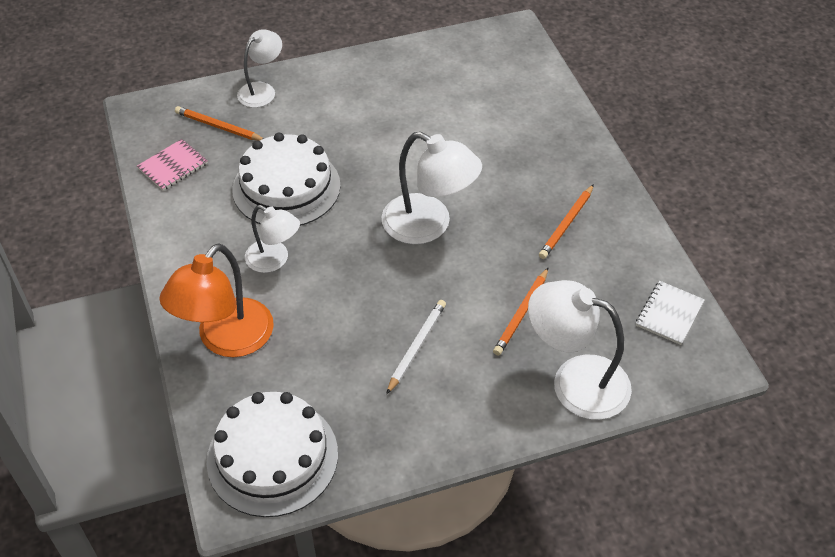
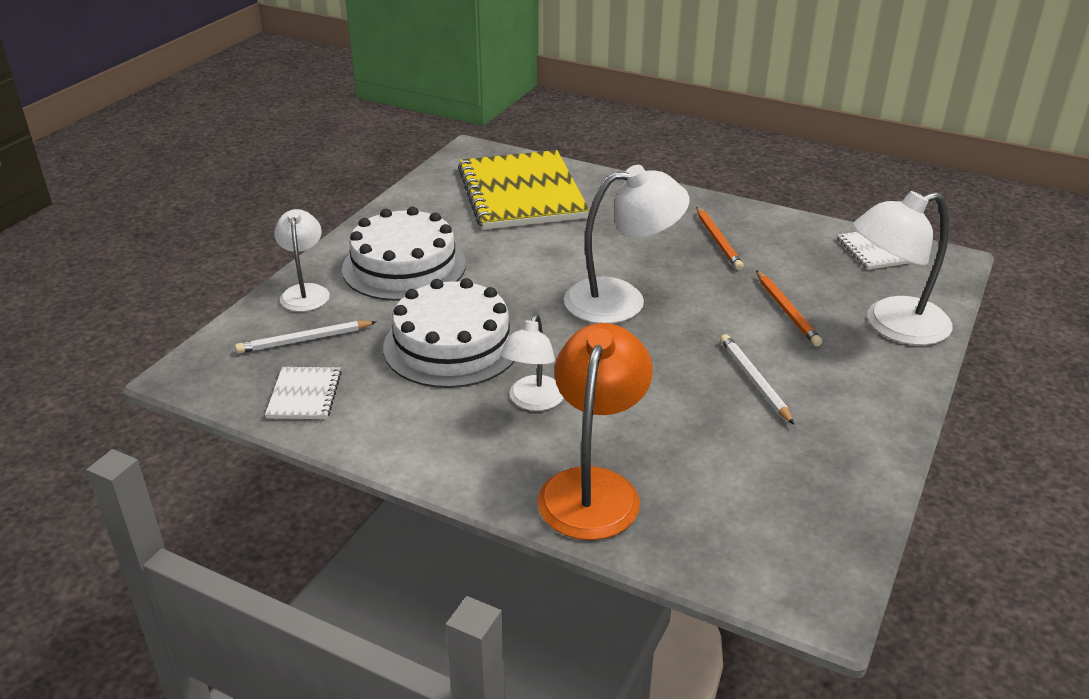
camera: 45 degrees left, 15 degrees down
pink notebook [137,139,208,191] -> white notebook [265,367,342,419]
orange lamp [159,244,274,357] -> orange lamp turned 150 degrees counterclockwise [537,323,653,540]
orange pencil [175,106,264,141] -> white pencil [235,321,376,354]
white cake [207,392,338,517] -> white cake moved to [342,207,466,301]
white lamp [245,205,300,273] -> white lamp turned 120 degrees clockwise [500,314,564,411]
none -> yellow notebook [458,150,589,230]

